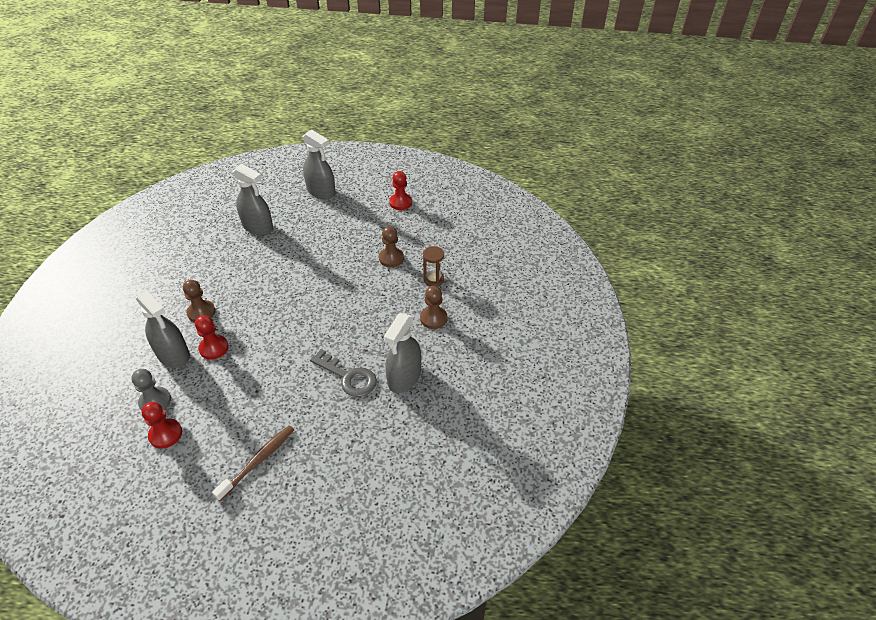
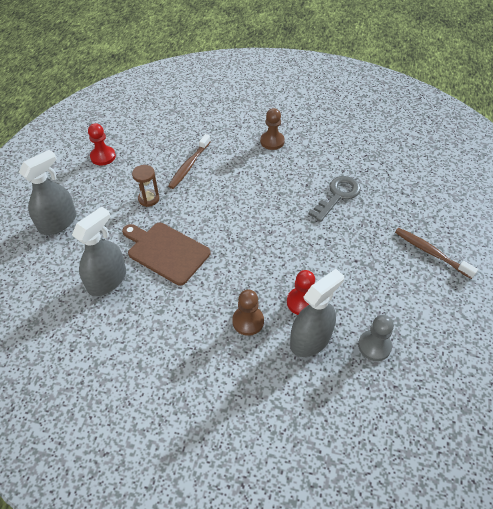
camera: 85 degrees left, 5 degrees up
red pawn [141,402,182,449] -> none
brown pawn [379,226,404,267] -> brown toothbrush [168,134,211,189]
grey spray bottle [384,313,421,393] -> none
brown hourglass [423,246,444,287] -> brown hourglass moved to [132,165,159,207]
none -> brown cutting board [122,223,211,285]

